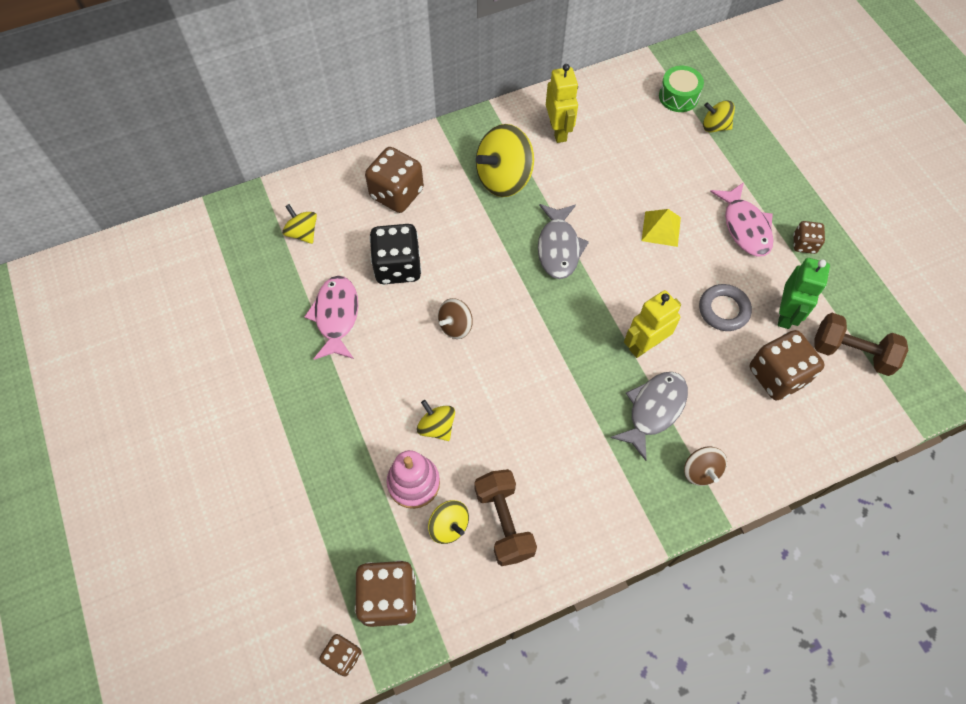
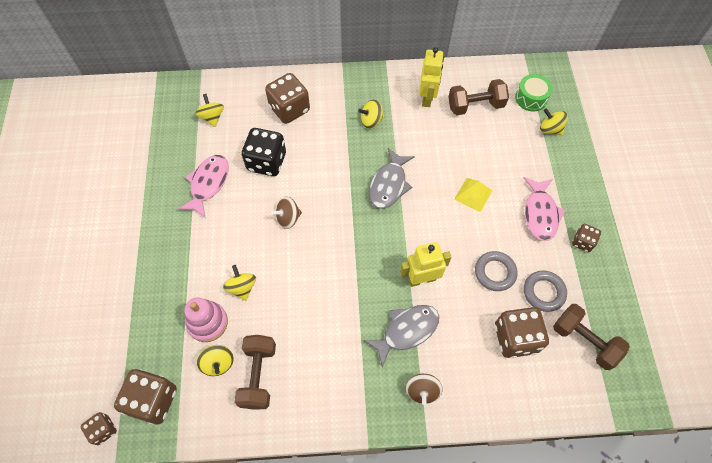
camera: 20 degrees right, 0 degrees up
yellow spinning top [476,124,534,197] -> yellow spinning top [358,99,384,129], size x0.54
green robot [777,258,830,329] -> grey ring [524,271,567,312]
none -> brown dumbbell [448,79,509,115]

